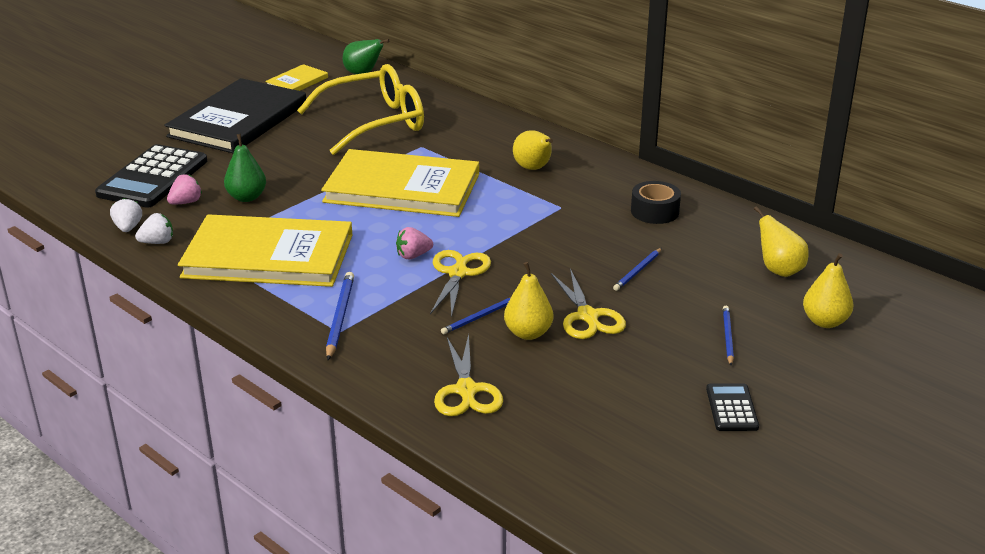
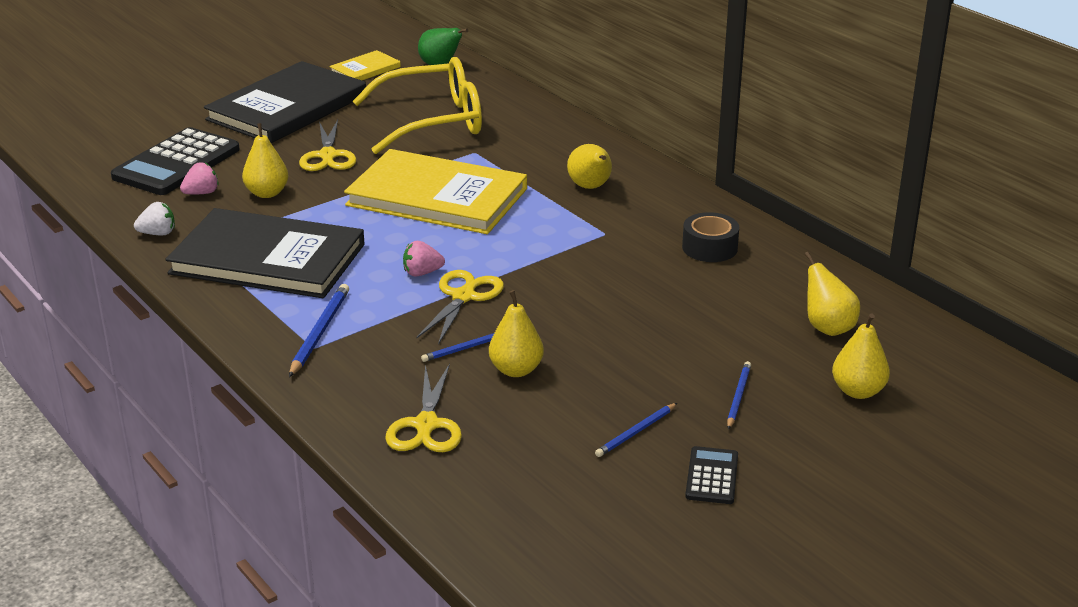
camera: 10 degrees right, 0 degrees up
white strawberry [110,198,142,232] -> none
yellow book [178,214,352,287] -> black book [165,208,365,298]
green pear [224,134,266,202] -> yellow pear [242,123,289,198]
yellow scissors [551,269,626,339] -> yellow scissors moved to [299,120,356,171]
blue pencil [613,248,662,291] -> blue pencil moved to [595,403,677,457]

